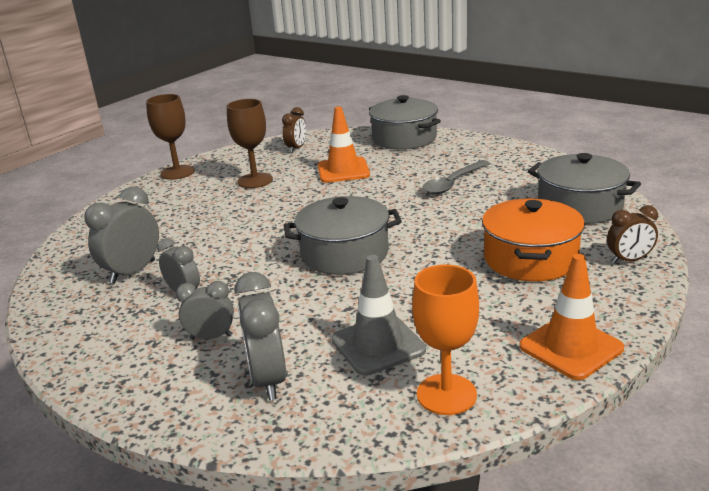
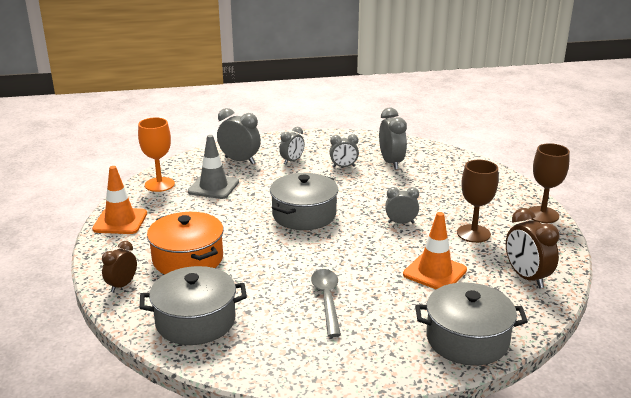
camera: 130 degrees right, 0 degrees up
brown clock [282,107,306,153] -> brown clock [506,208,559,289], size x1.56
none -> grey clock [385,187,419,224]

